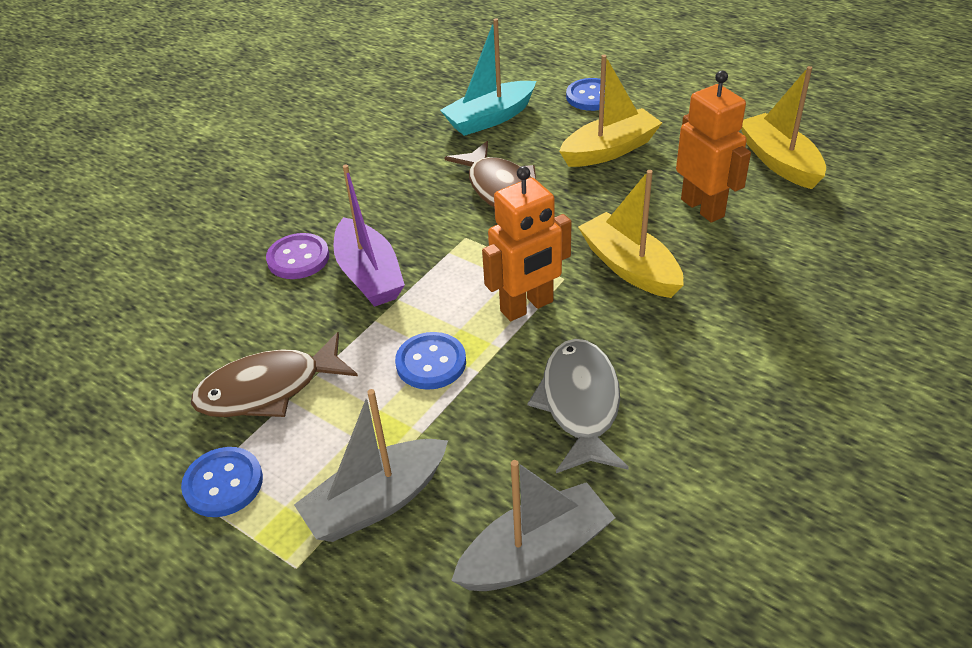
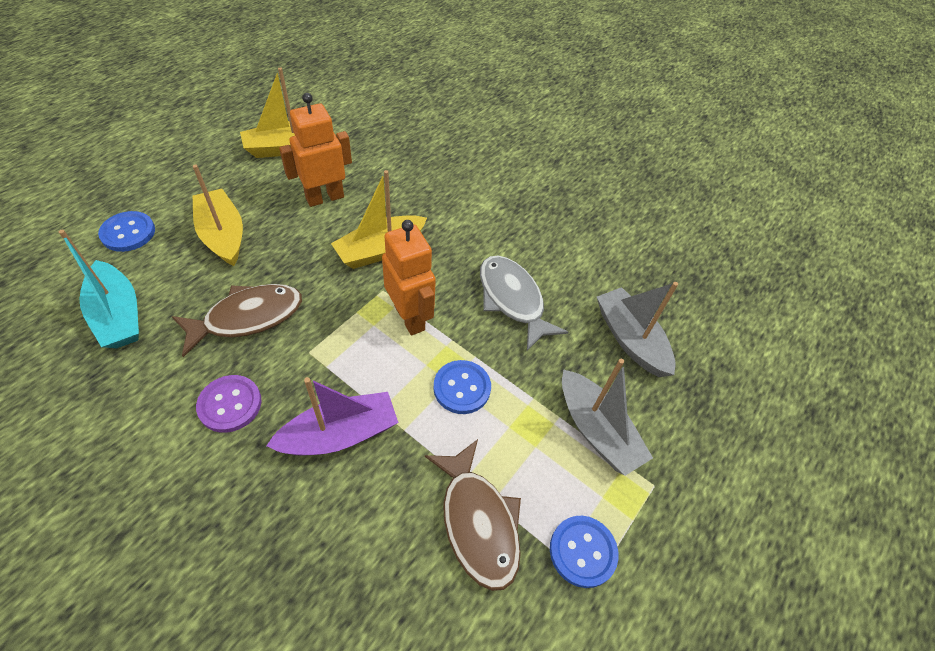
camera: 95 degrees left, 10 degrees up
purple button [266,233,329,279] -> purple button moved to [196,375,261,433]
grey fish [528,339,629,473] -> grey fish turned 60 degrees clockwise [480,256,568,351]

